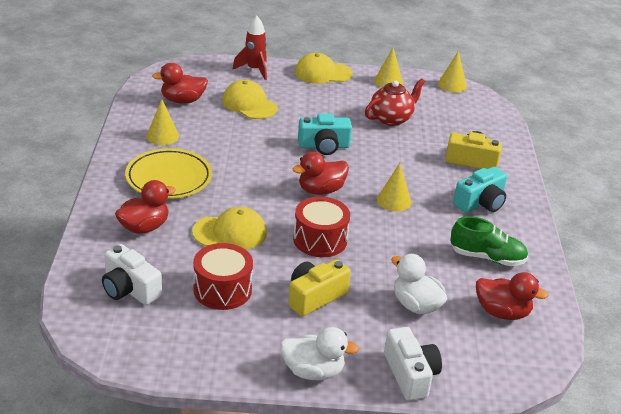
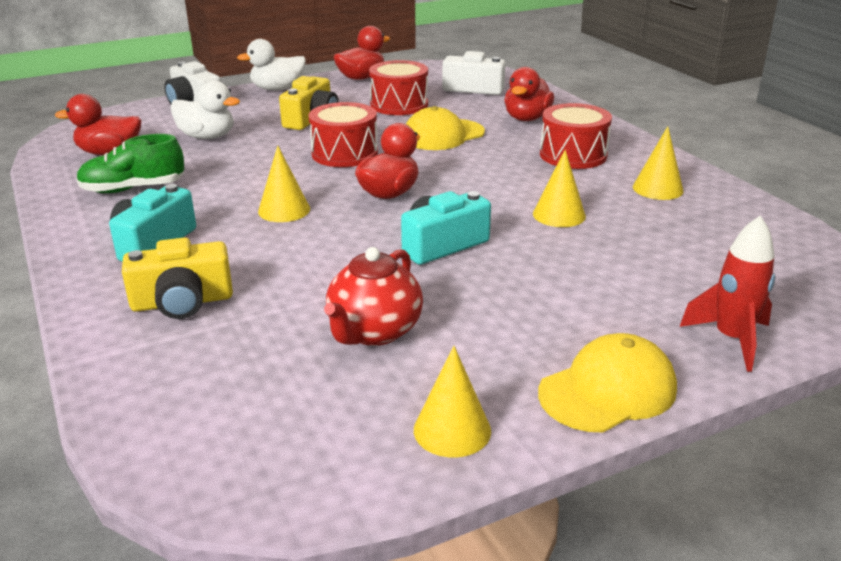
camera: 155 degrees right, 5 degrees down
yellow plate [125,148,212,199] -> red drum [540,103,612,169]
red duck [152,63,208,104] -> red duck moved to [333,26,390,80]
yellow cap [222,80,278,119] -> none
yellow cone [438,51,467,93] -> yellow cone moved to [533,150,586,227]

